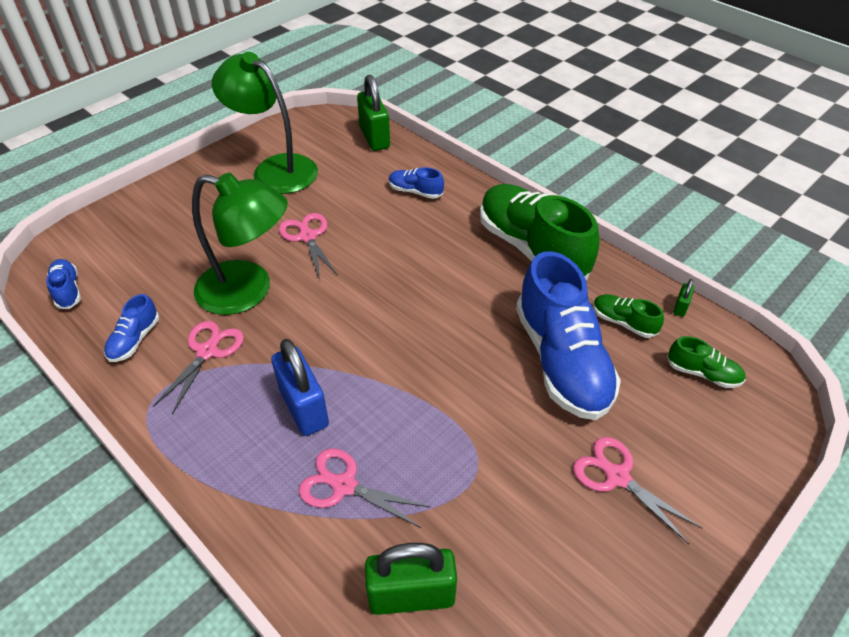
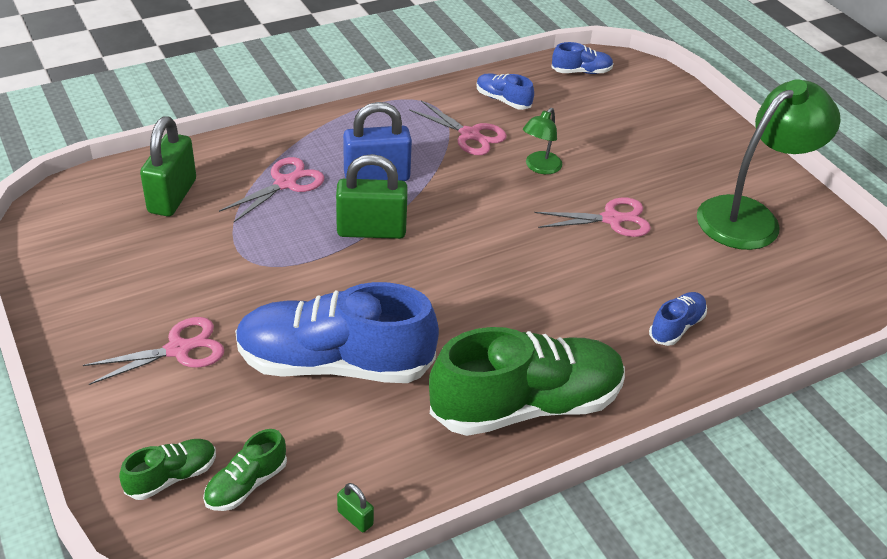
camera: 105 degrees right, 5 degrees down
green lamp [192,173,288,315] -> green lamp [523,108,562,174], size x0.47
green padlock [357,75,390,151] -> green padlock moved to [336,154,408,239]
green shoe [593,294,664,338] -> green shoe moved to [119,439,216,500]

